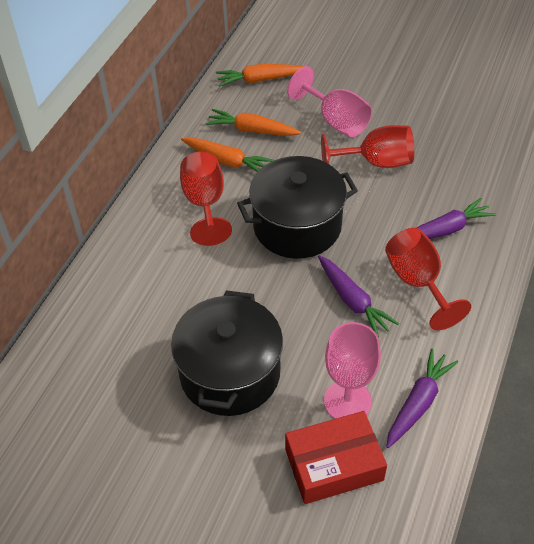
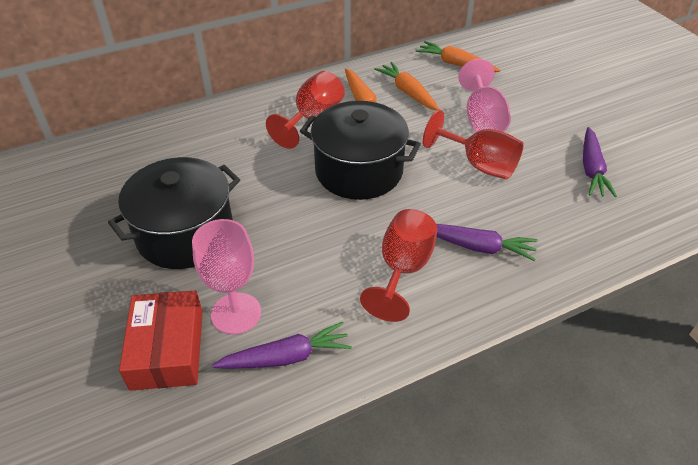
camera: 40 degrees right, 5 degrees down
red box [285,411,387,504] -> red box turned 60 degrees clockwise [119,290,203,391]
purple carrot [318,255,399,338] -> purple carrot moved to [583,127,617,197]

